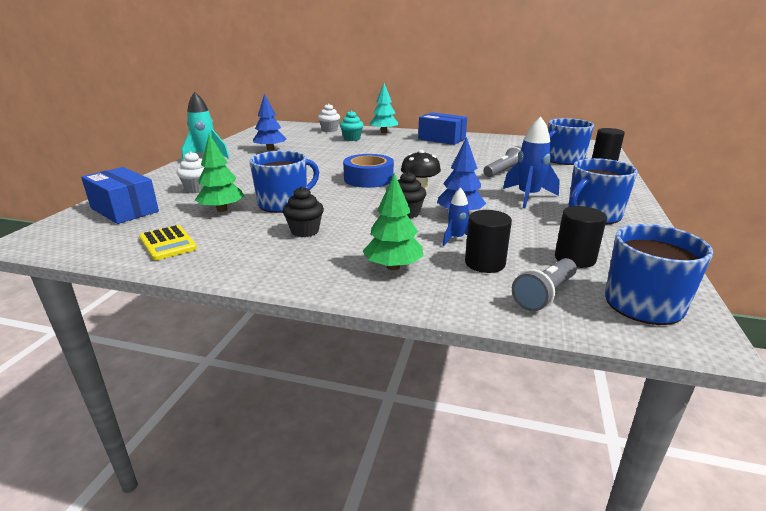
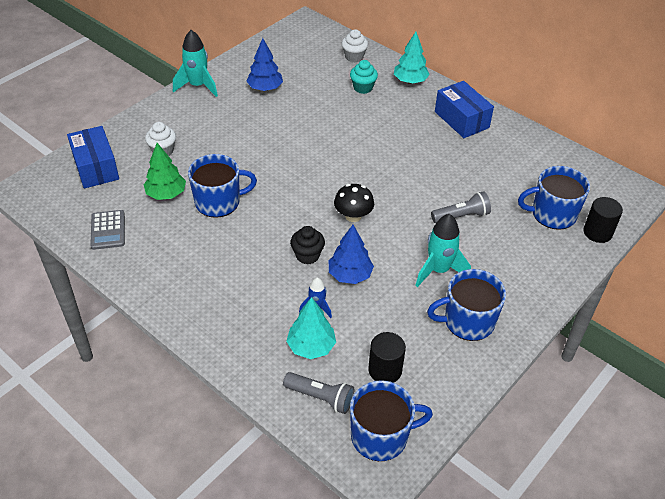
camera: 25 degrees right, 20 degrees up
yellow calculator [139,225,197,260] -> grey calculator [90,210,125,250]
black cupcake [283,186,324,237] -> none
blue tape [343,154,394,188] -> none
green tree [363,173,423,270] -> none
black cylinder [465,210,512,273] -> turquoise tree [286,297,336,359]
blue rocket [503,116,560,208] -> turquoise rocket [415,214,471,287]
grey flashlight [512,258,577,311] -> grey flashlight turned 135 degrees counterclockwise [283,372,354,414]

